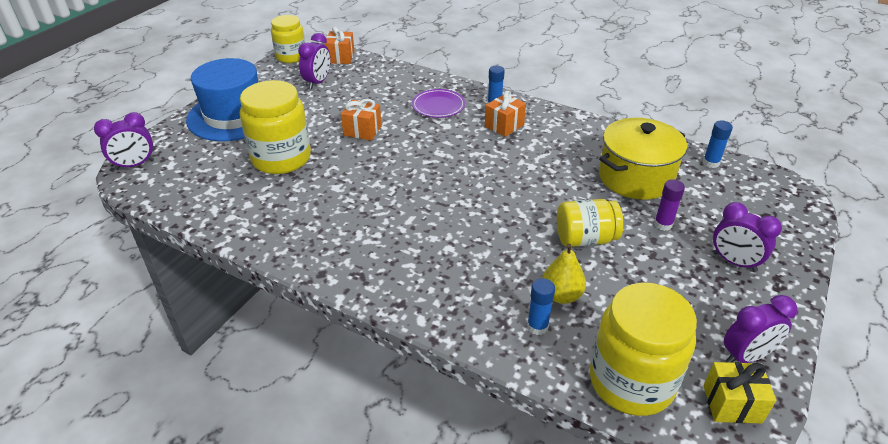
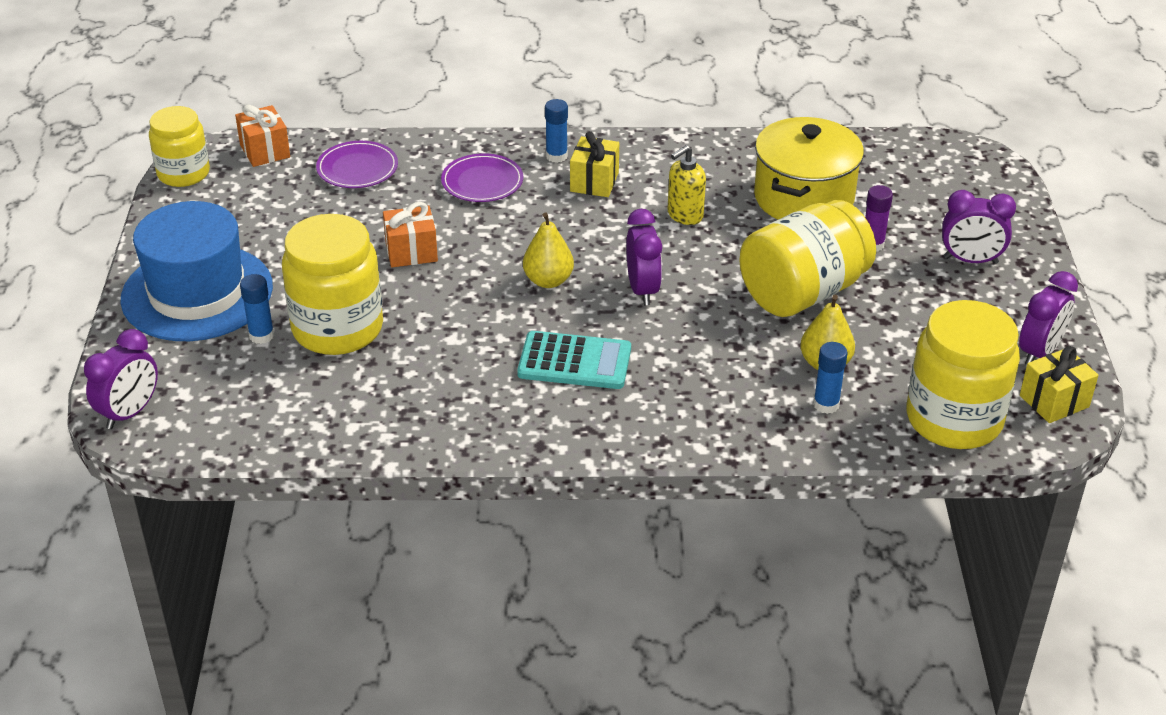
camera: 30 degrees left, 0 degrees up
purple clock [298,33,331,89] -> purple clock moved to [626,209,662,305]
orange gift [485,91,526,137] -> yellow gift [570,131,619,197]
yellow jar [557,199,623,247] -> yellow jar [739,200,876,317], size x1.55
blue glue stick [703,120,733,168] -> blue glue stick moved to [240,274,274,344]
none -> purple plate [316,141,398,188]
none -> turquoise calculator [517,331,631,389]
none -> yellow pear [523,212,574,288]
none -> yellow soap dispenser [668,145,706,225]

